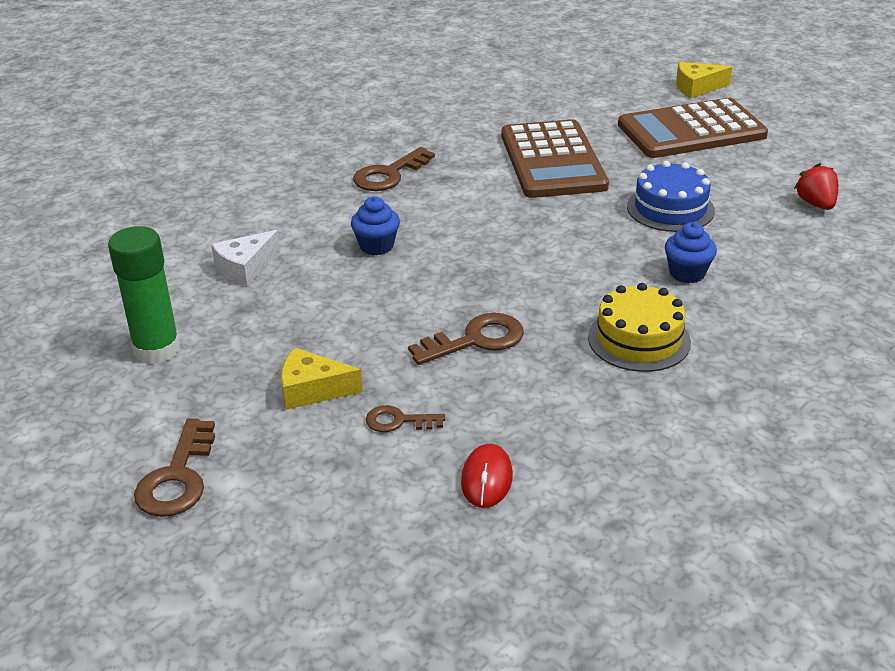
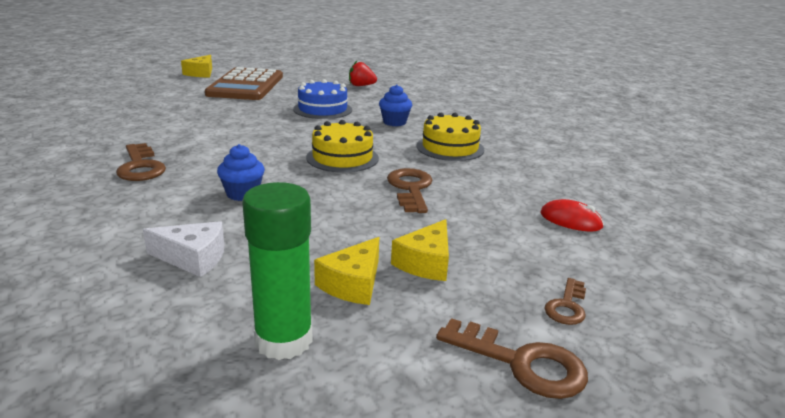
camera: 70 degrees left, 10 degrees down
white cheese [211,230,280,286] -> white cheese turned 60 degrees counterclockwise [143,221,224,277]
brown key [366,405,445,432] -> brown key moved to [544,278,586,325]
brown calculator [501,119,609,198] -> none
none -> yellow cake [306,120,379,173]
none -> yellow cheese [314,237,379,305]

